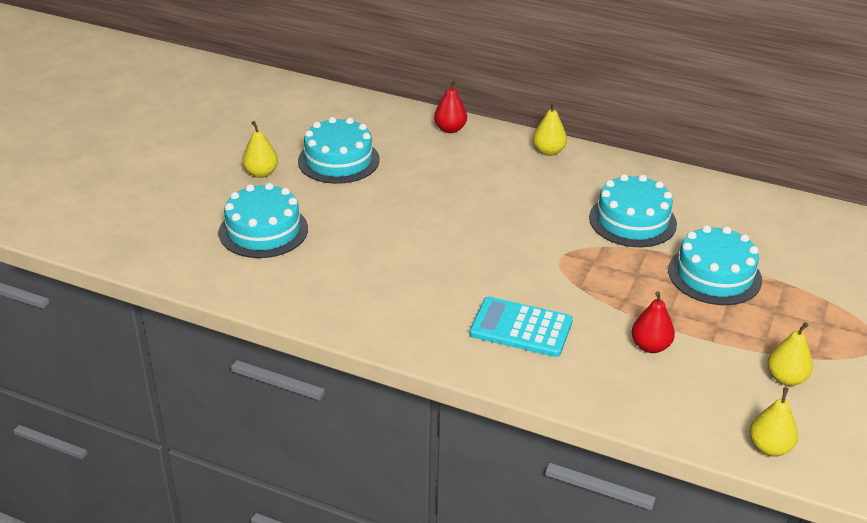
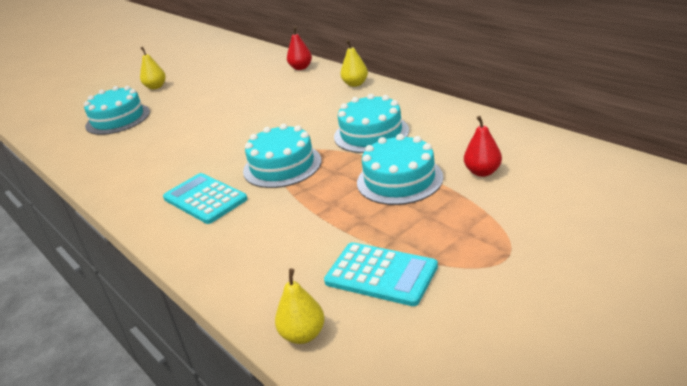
camera: 30 degrees right, 5 degrees down
turquoise cake [298,117,379,184] -> turquoise cake moved to [243,124,322,188]
red pear [632,291,675,353] -> red pear moved to [464,116,502,177]
yellow pear [767,322,813,386] -> turquoise calculator [324,242,438,306]

